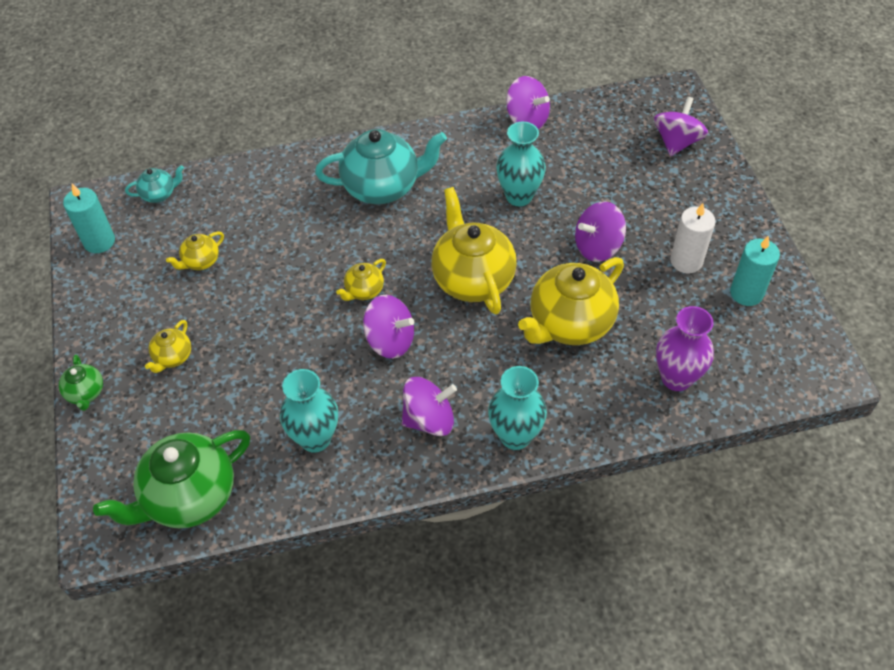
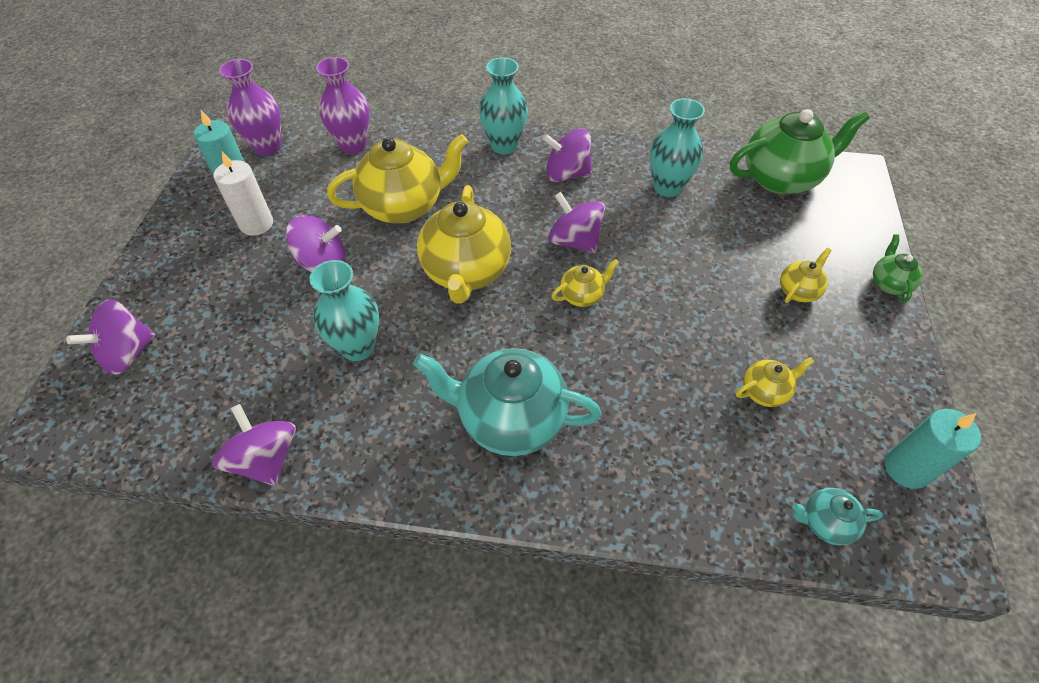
camera: 160 degrees left, 0 degrees up
none -> purple vase [219,59,281,156]

